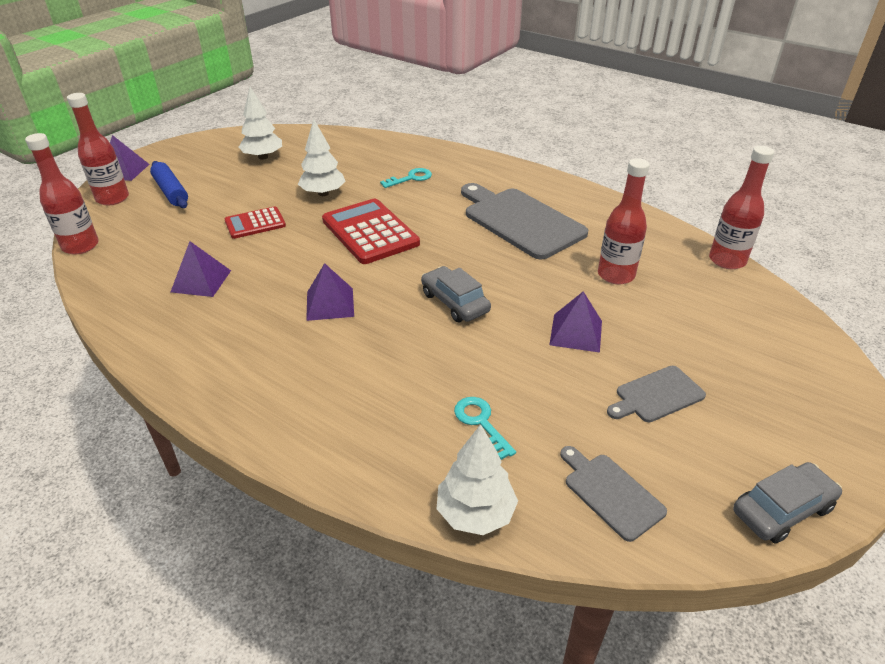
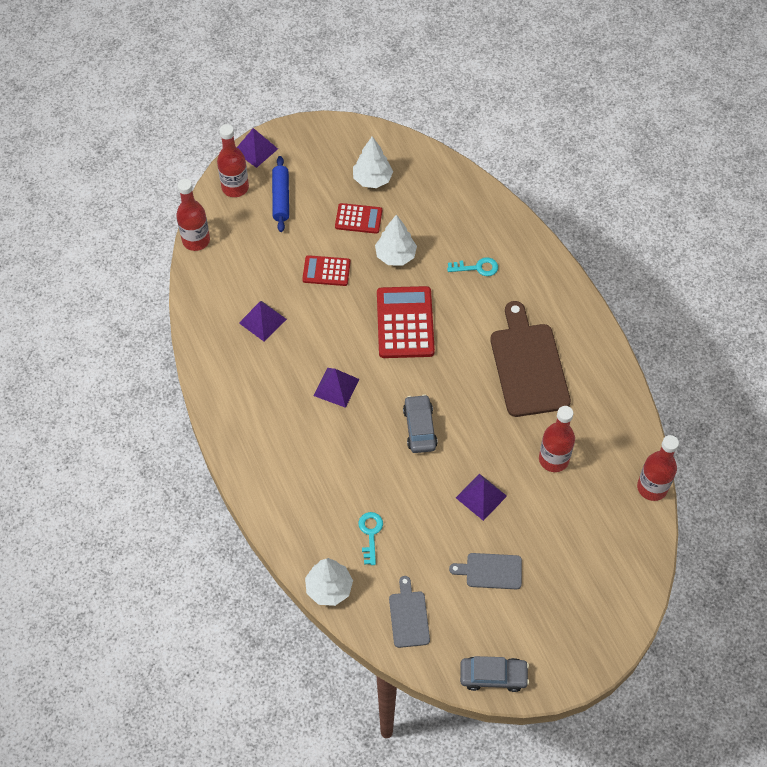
camera: 30 degrees right, 20 degrees up
grey cutting board [461,183,588,260] -> brown cutting board [490,301,571,417]
none -> red calculator [335,203,382,234]

